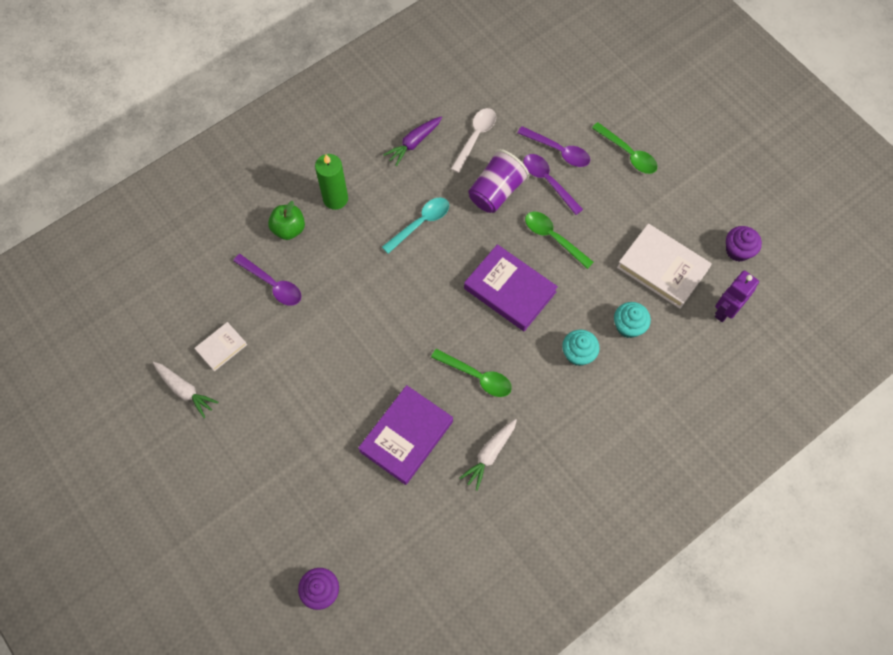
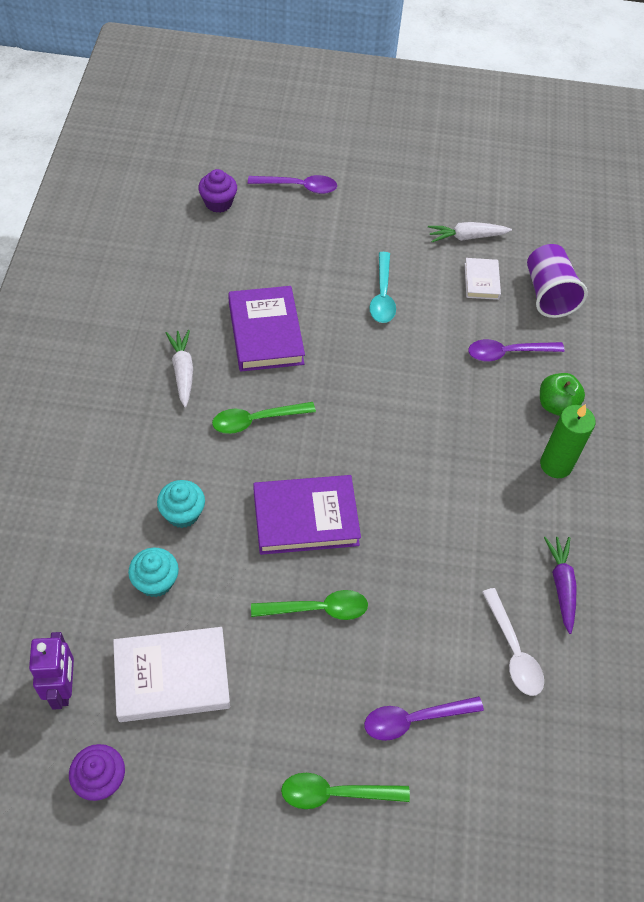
camera: 130 degrees right, 10 degrees down
turquoise spoon [382,197,449,254] -> turquoise spoon moved to [369,252,396,323]
purple cup [468,149,529,213] -> purple cup moved to [527,244,588,318]
purple spoon [523,154,583,215] -> purple spoon moved to [248,175,337,194]

